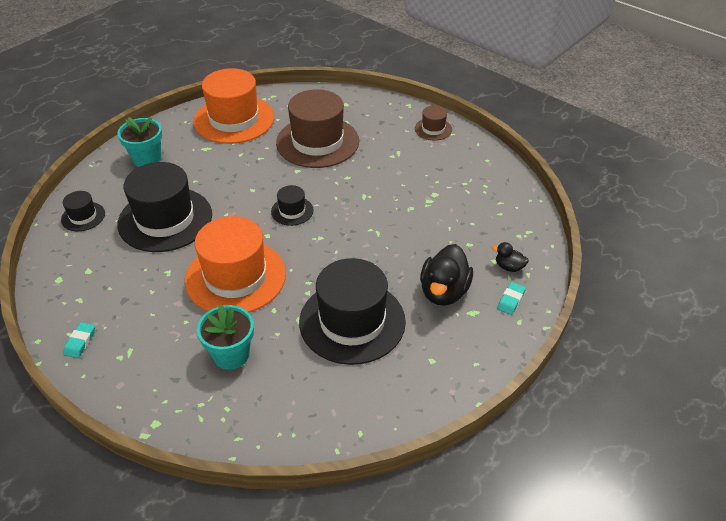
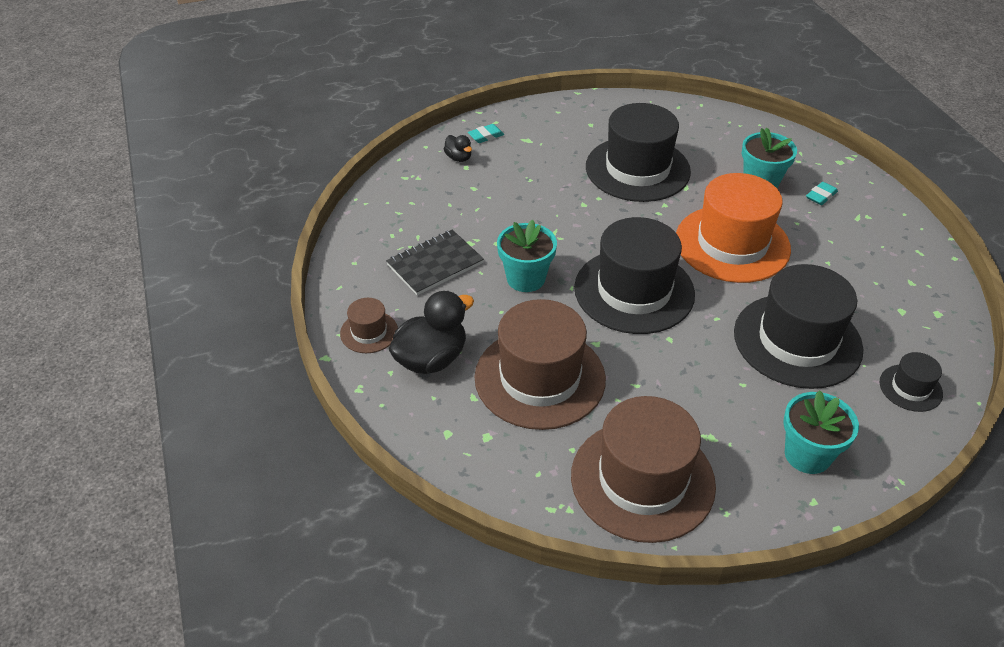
camera: 150 degrees left, 0 degrees up
turquoise eraser [63,322,95,358] -> turquoise eraser moved to [806,182,838,205]
orange hat [193,68,274,144] -> brown hat [571,396,716,543]
black hat [271,185,314,226] -> black hat [574,217,695,334], size x2.17
black duck [420,244,473,306] -> black duck moved to [388,291,474,374]
none -> black notebook [386,230,484,295]
none -> turquoise flower pot [497,220,557,292]

